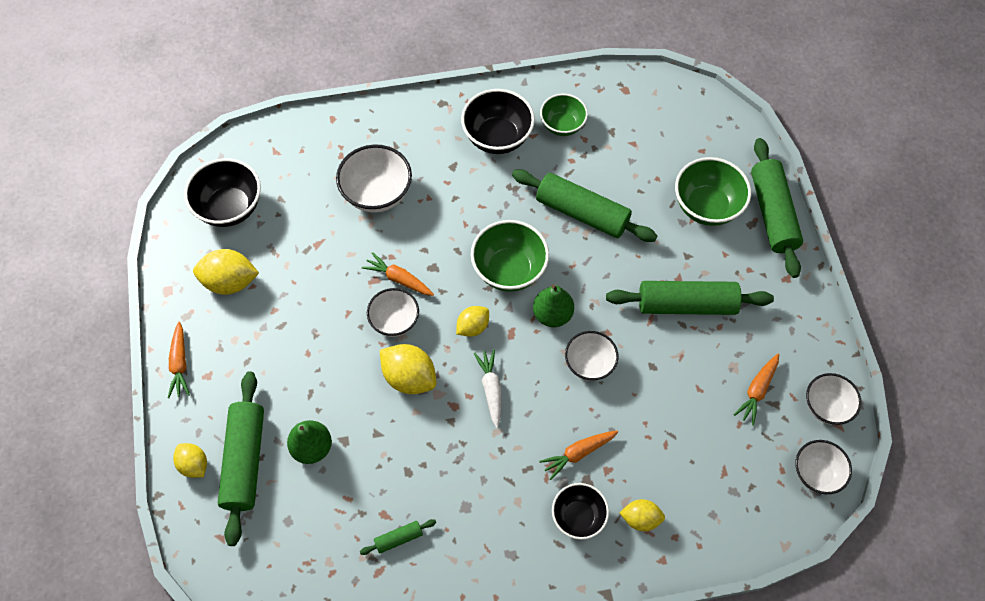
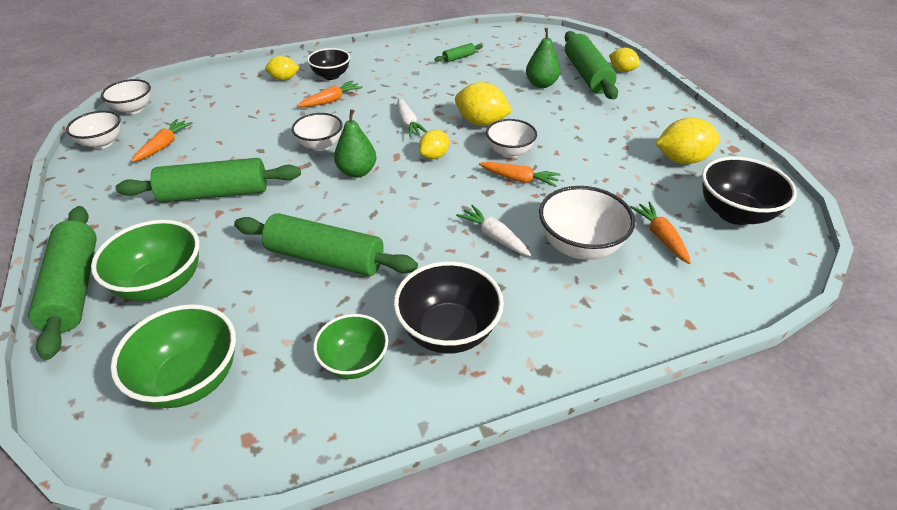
camera: 170 degrees right, 20 degrees down
orange carrot [168,322,190,398] -> orange carrot moved to [630,202,691,264]
green bowl [471,220,549,292] -> green bowl moved to [111,304,236,408]
none -> white carrot [456,205,531,256]

